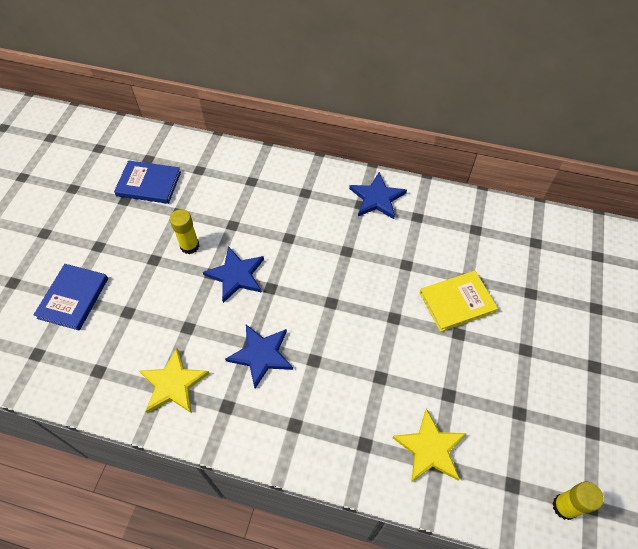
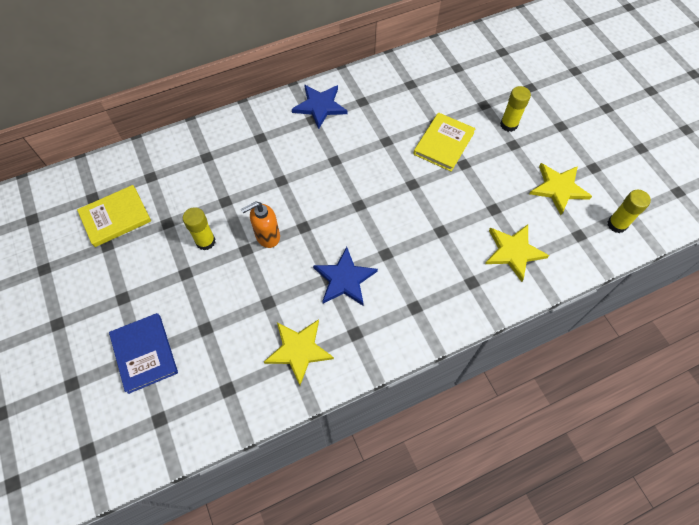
camera: 40 degrees left, 5 degrees up
blue book [114,160,181,204] -> yellow book [77,185,151,247]
blue star [203,246,264,303] -> orange soap dispenser [241,201,280,248]
none -> yellow glue stick [500,86,531,132]
none -> yellow star [530,163,592,215]

